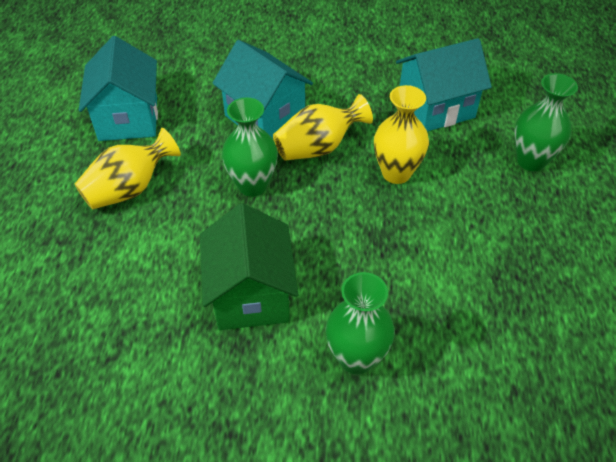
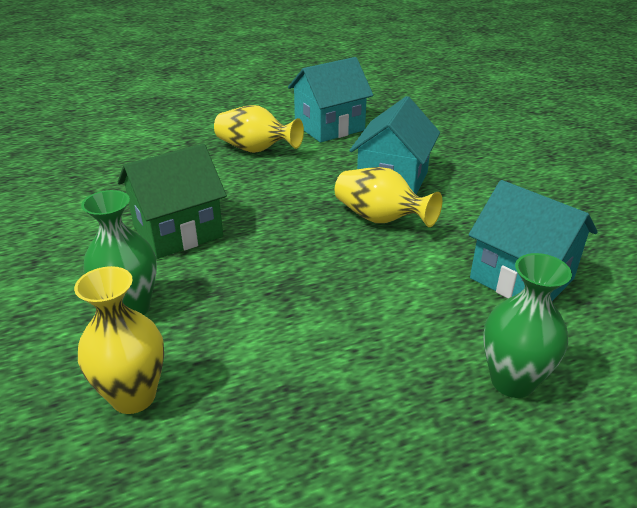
camera: 65 degrees right, 15 degrees down
green vase [222,98,278,197] -> none
yellow vase [374,85,429,184] -> yellow vase moved to [74,266,164,414]

